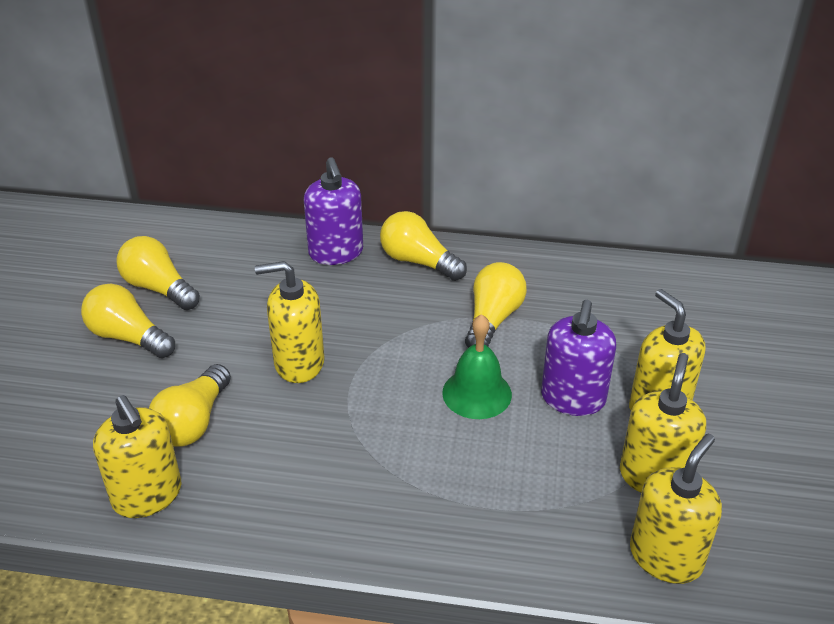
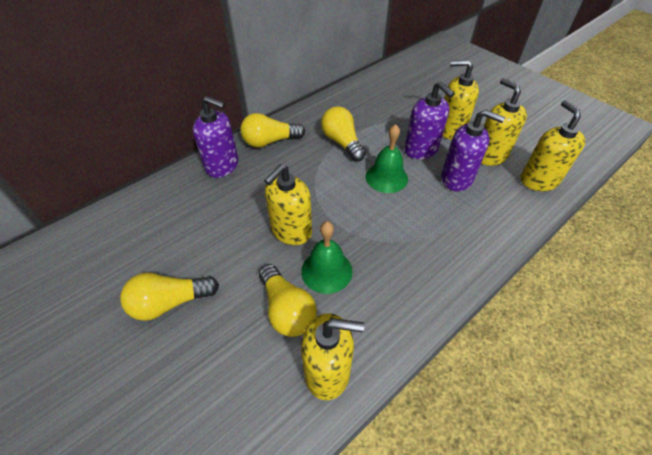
camera: 50 degrees left, 10 degrees up
yellow light bulb [116,236,200,310] -> none
none -> green bell [301,221,353,294]
none -> purple soap dispenser [441,109,505,192]

